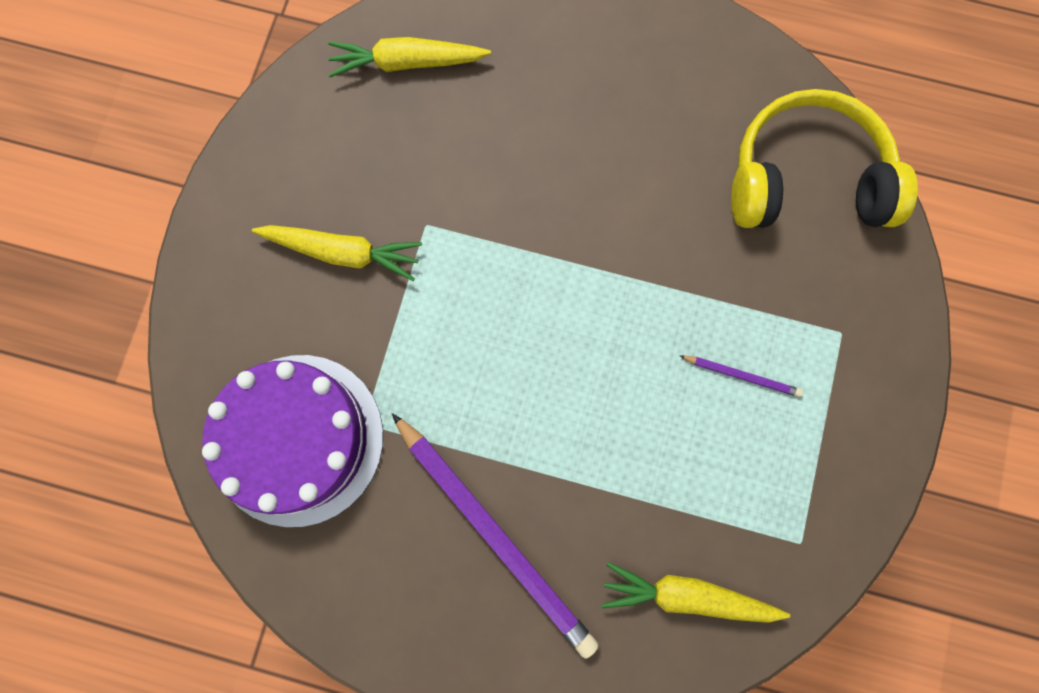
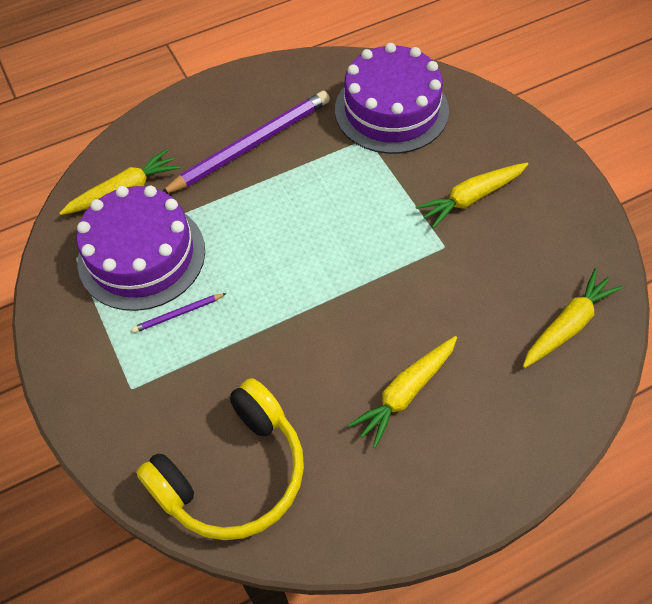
camera: 140 degrees right, 20 degrees down
purple pencil [392,413,599,659] -> purple pencil turned 135 degrees clockwise [163,91,330,194]
none -> purple cake [76,186,205,311]
none -> yellow carrot [348,336,457,448]

